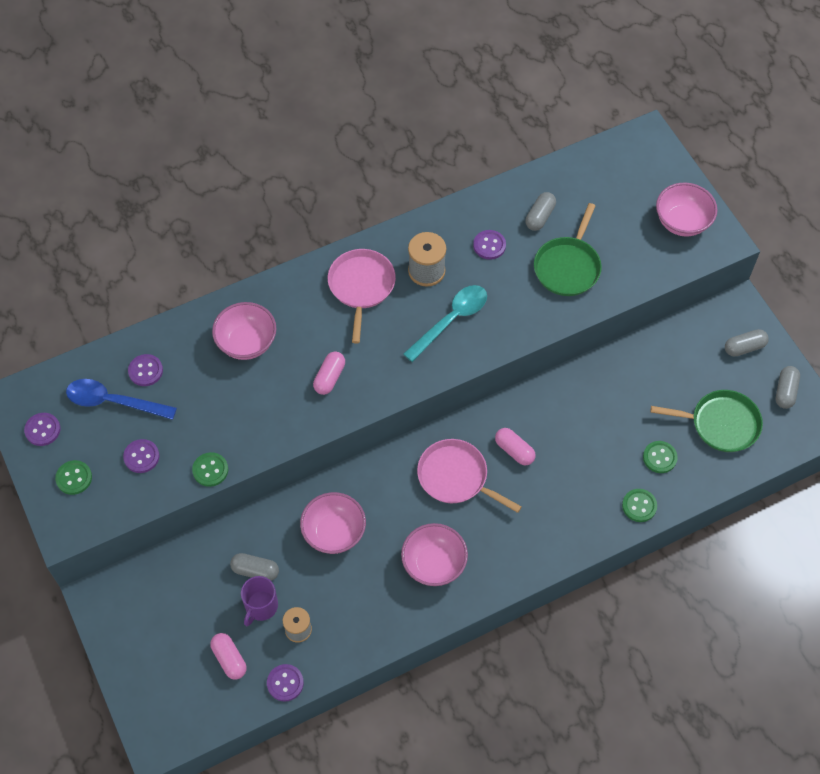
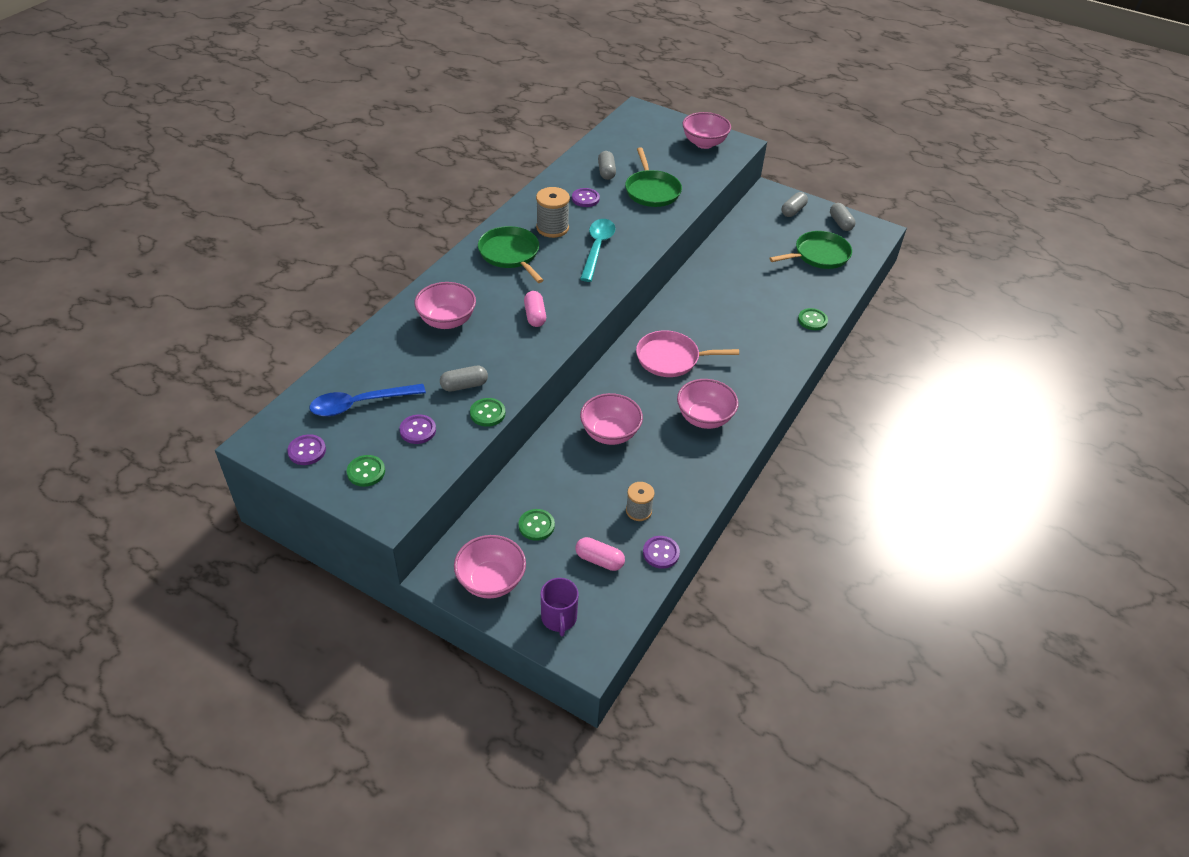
camera: 35 degrees left, 15 degrees down
purple button [128,354,163,386] -> none
grey capsule [230,553,279,581] -> grey capsule moved to [440,366,488,391]
purple mug [241,576,278,626] -> purple mug moved to [541,578,579,636]
pink pan [328,249,396,344] -> green pan [478,226,544,283]
pink capsule [495,428,536,465] -> none
green button [643,441,678,473] -> green button moved to [519,509,555,541]
none -> pink bowl [454,535,526,599]

